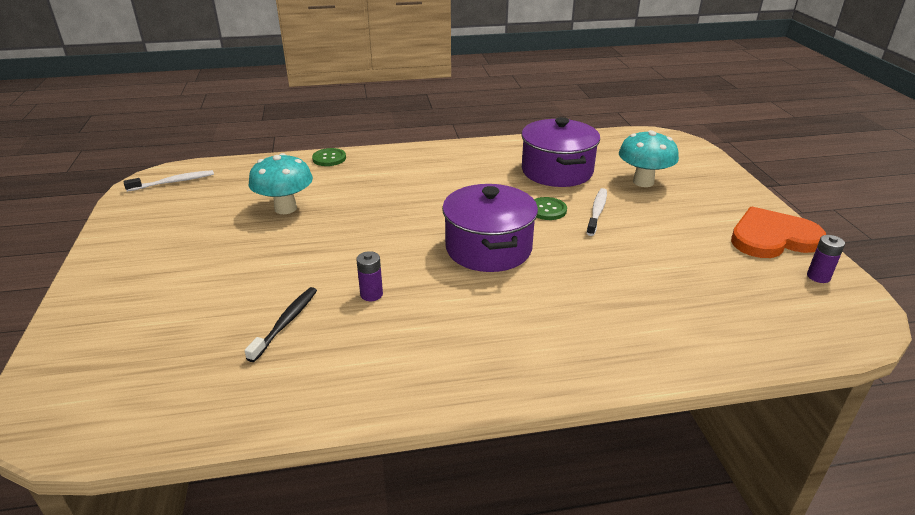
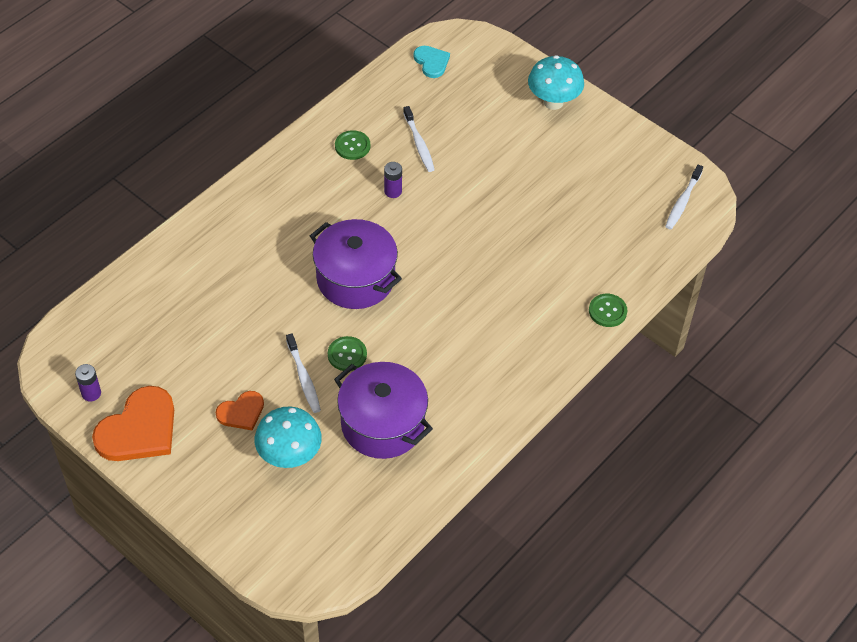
camera: 140 degrees right, 20 degrees up
black toothbrush [244,287,317,362] -> white toothbrush [403,106,435,172]
turquoise mushroom [249,153,313,214] -> turquoise mushroom moved to [528,55,584,110]
none -> orange heart [216,391,264,431]
none -> green button [335,130,370,160]
none -> turquoise heart [413,46,450,78]

